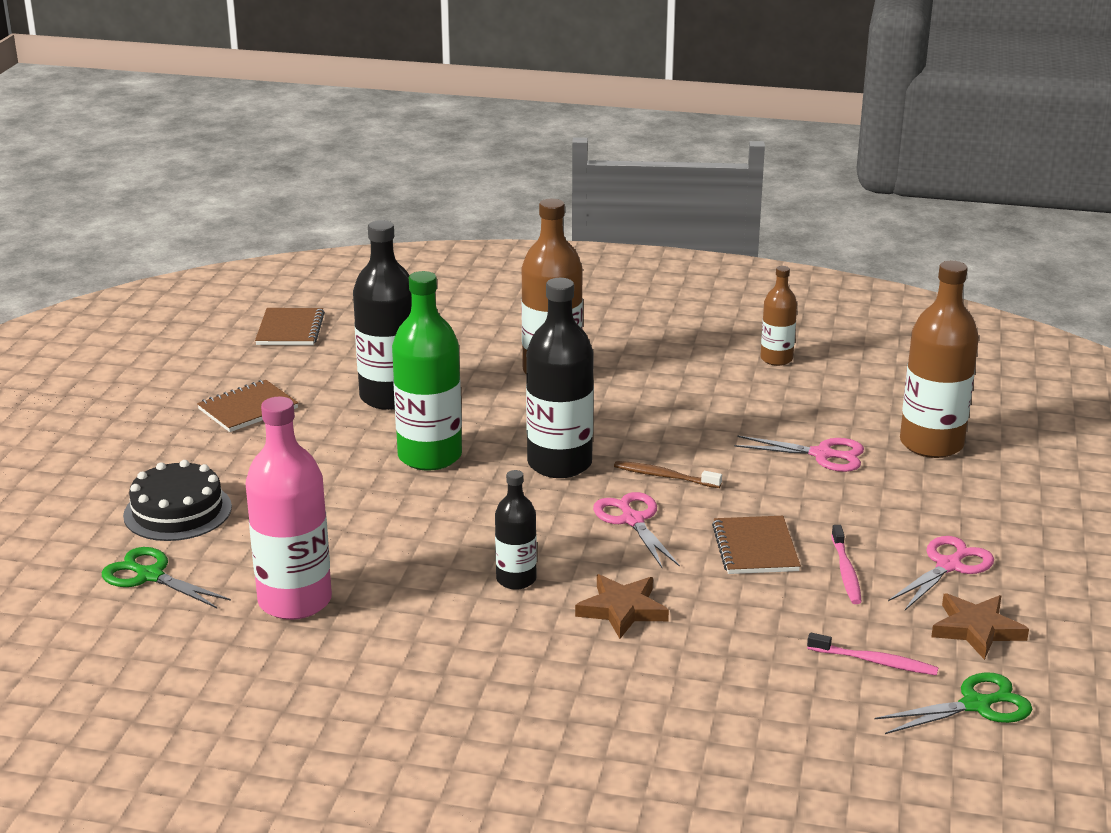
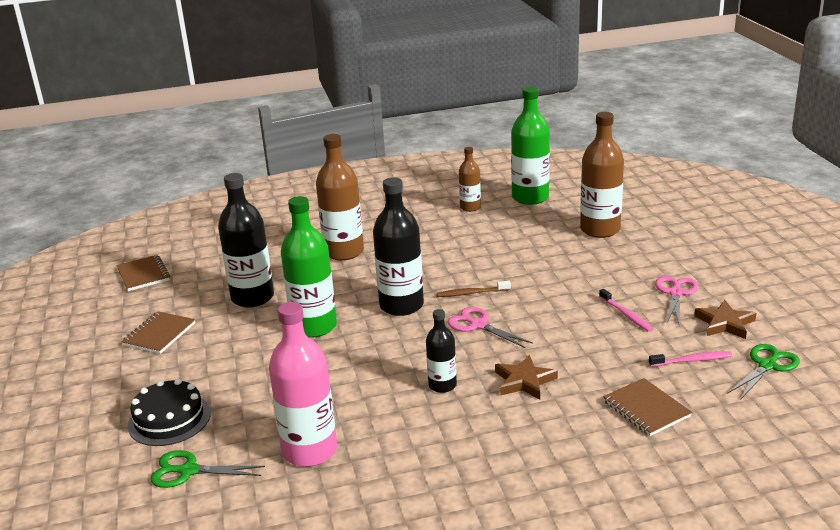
camera: 25 degrees left, 0 degrees up
brown notebook [712,516,801,574] -> brown notebook moved to [603,378,692,436]
pink scissors [734,435,864,472] -> none
none -> green bottle [511,87,550,205]

